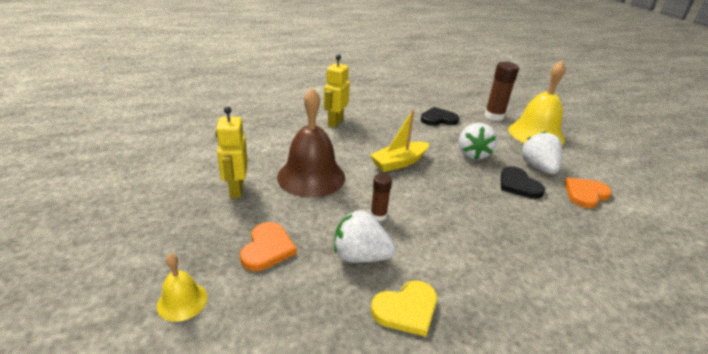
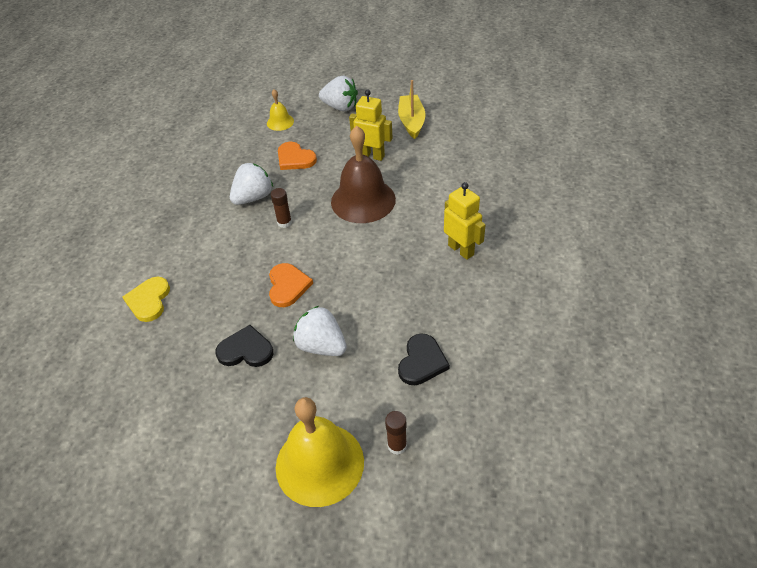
camera: 125 degrees right, 15 degrees up
yellow boat [370,110,429,172] -> yellow boat moved to [398,80,425,139]
yellow heart [371,280,437,337] -> yellow heart moved to [122,277,170,322]
brown glue stick [484,62,519,121] -> brown glue stick [385,411,407,455], size x0.58
white strawberry [521,131,562,174] -> white strawberry moved to [319,76,358,111]
orange heart [564,178,612,208] -> orange heart moved to [269,263,313,307]

